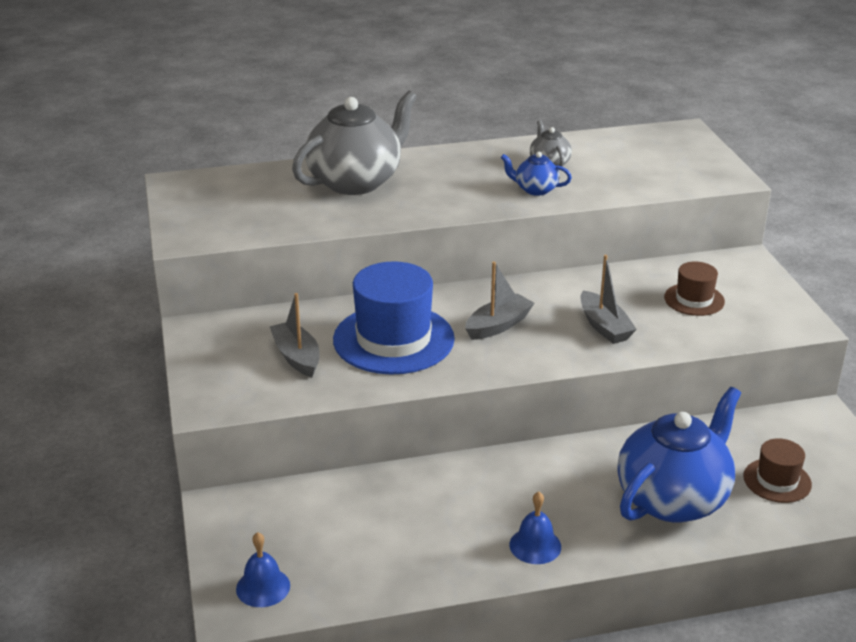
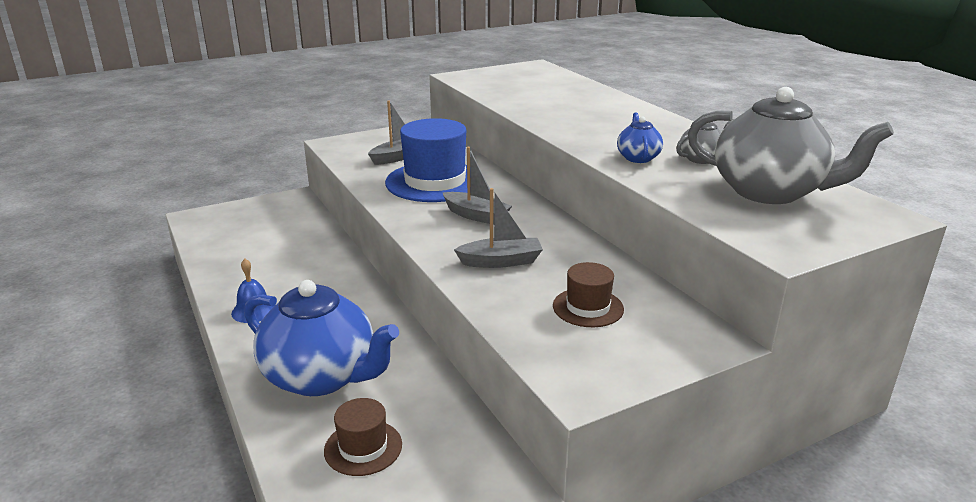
camera: 75 degrees right, 5 degrees down
blue bell [236,532,290,607] -> none
grey teapot [292,91,417,195] -> grey teapot moved to [688,87,894,204]
grey boat [580,255,637,344] -> grey boat turned 150 degrees counterclockwise [454,188,543,268]

